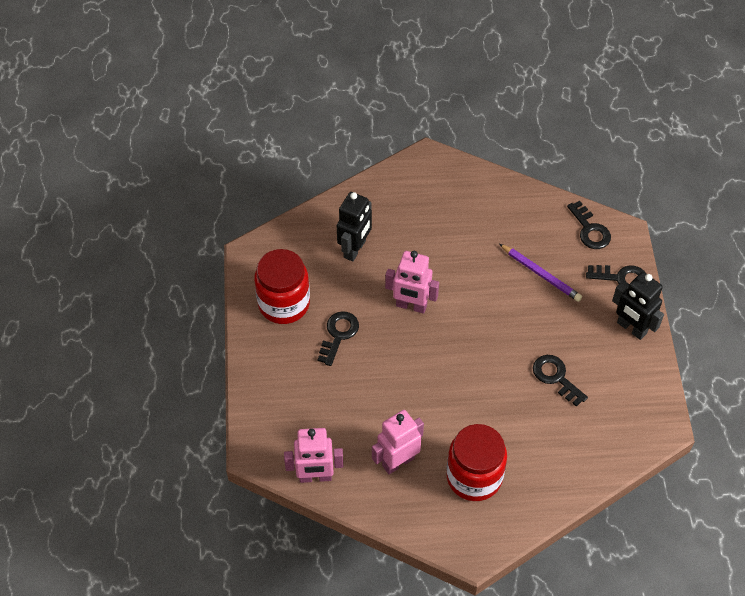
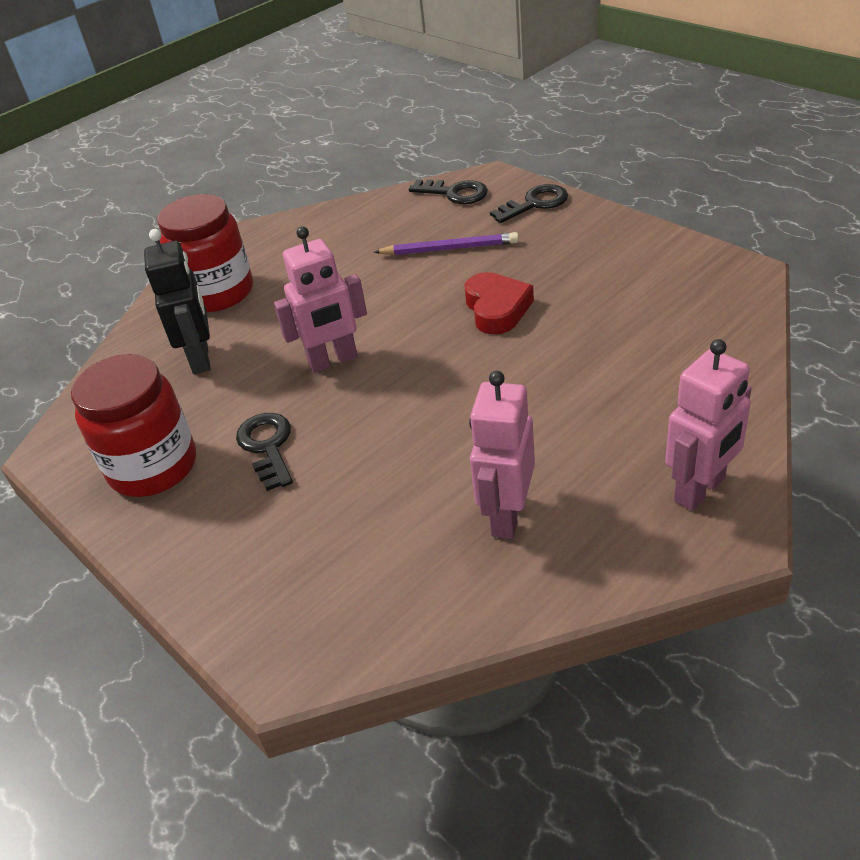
camera: 35 degrees left, 15 degrees down
pink robot [284,428,343,483] -> pink robot moved to [665,339,752,511]
red jar [446,424,507,501] -> red jar moved to [157,194,253,312]
black key [533,355,588,407] -> none
black robot [612,272,664,340] -> none
none -> red heart [465,272,534,334]

